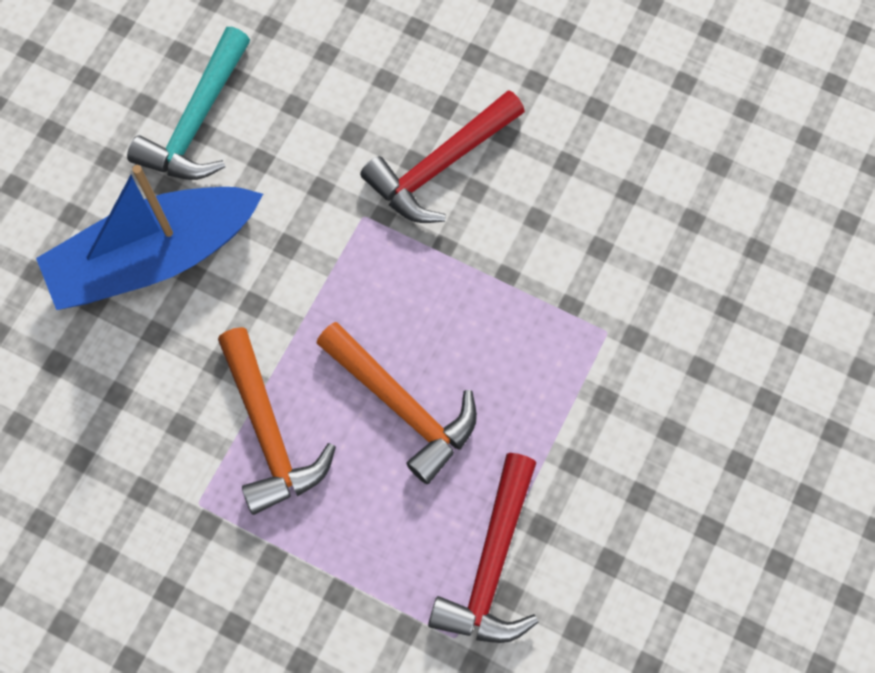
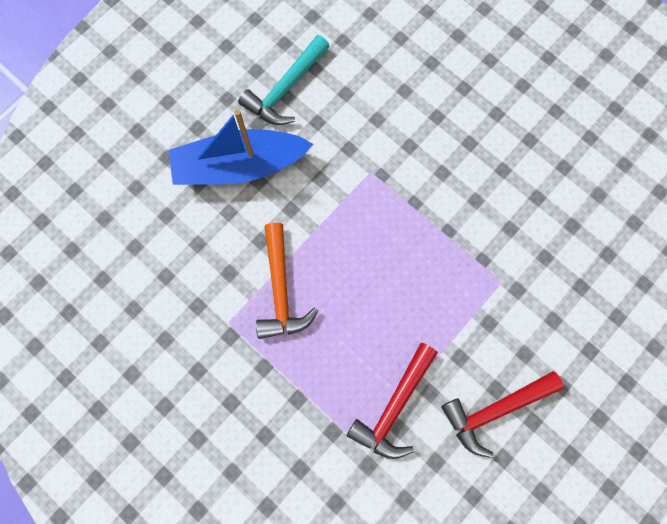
camera: 15 degrees right, 5 degrees up
orange hammer [317,322,477,484] -> none
red hammer [360,90,525,223] -> red hammer moved to [441,371,564,458]

